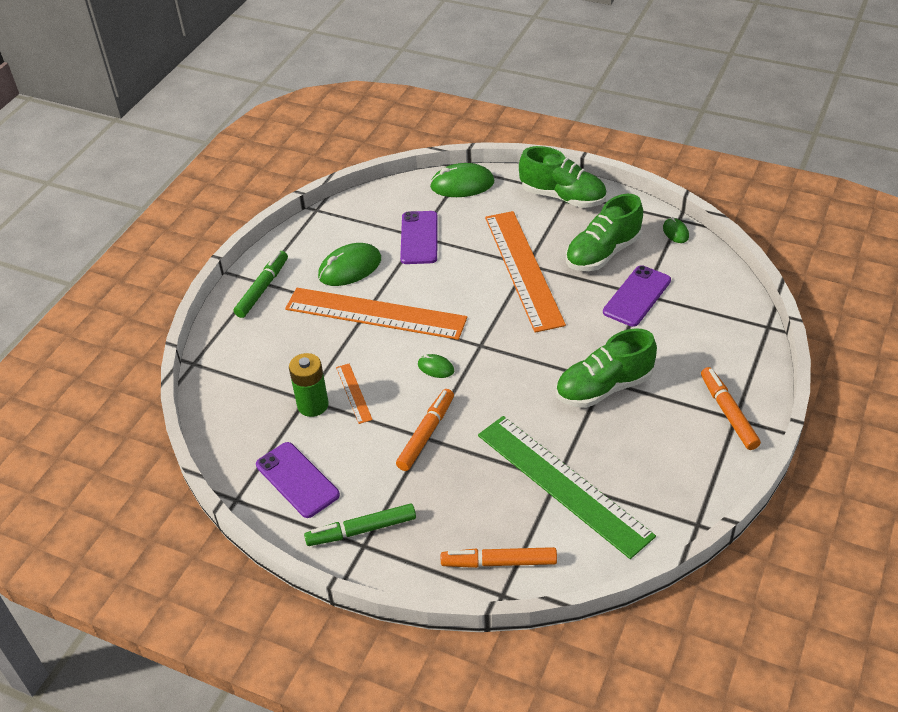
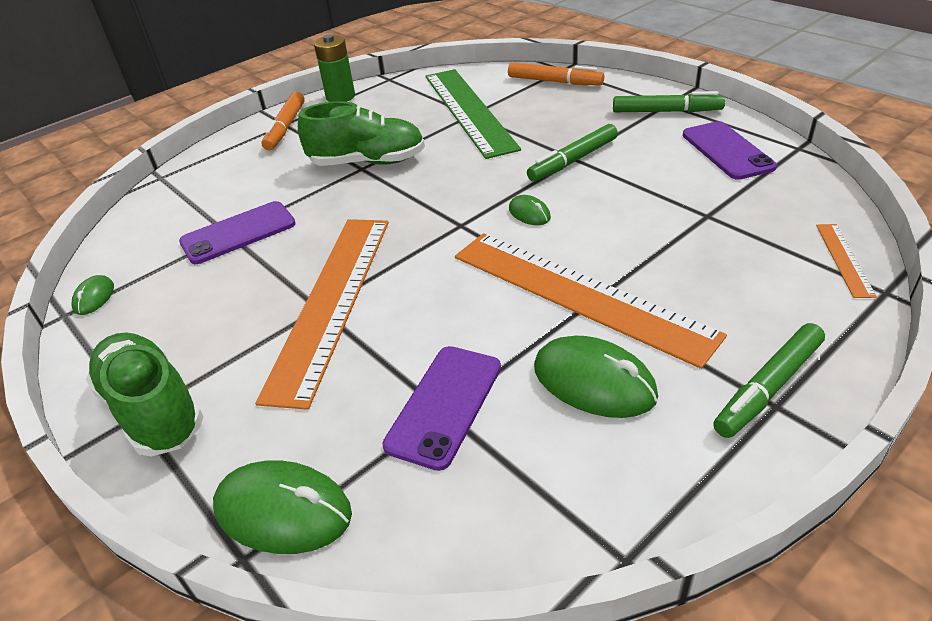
camera: 155 degrees left, 5 degrees down
green battery [289,353,329,417] -> green battery moved to [314,34,355,102]
green mouse [318,243,381,286] -> green mouse turned 45 degrees clockwise [534,336,658,418]
orange ruler [336,364,373,424] -> orange ruler moved to [816,224,877,298]
orange marker [396,389,454,471] -> green marker [527,124,618,182]
green shoe [566,194,643,271] -> none

